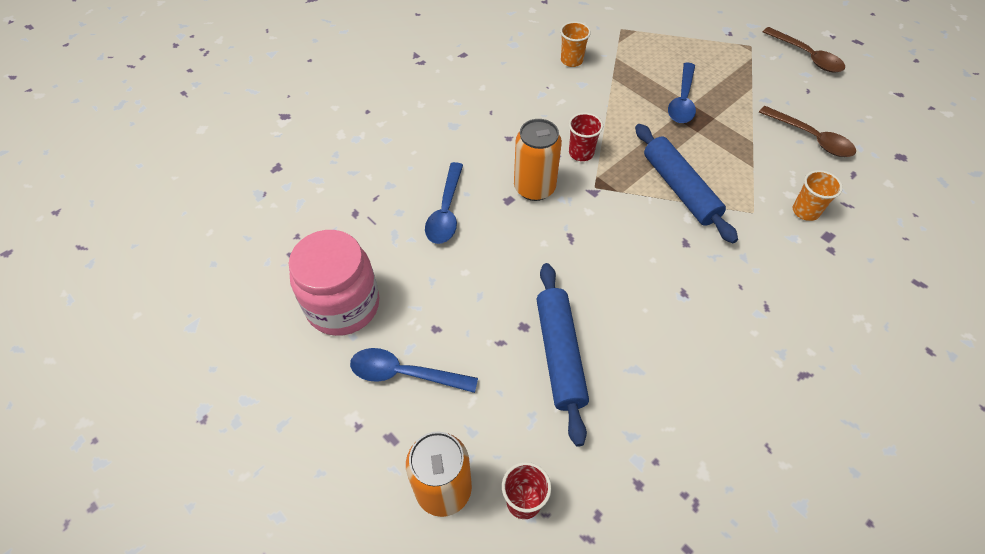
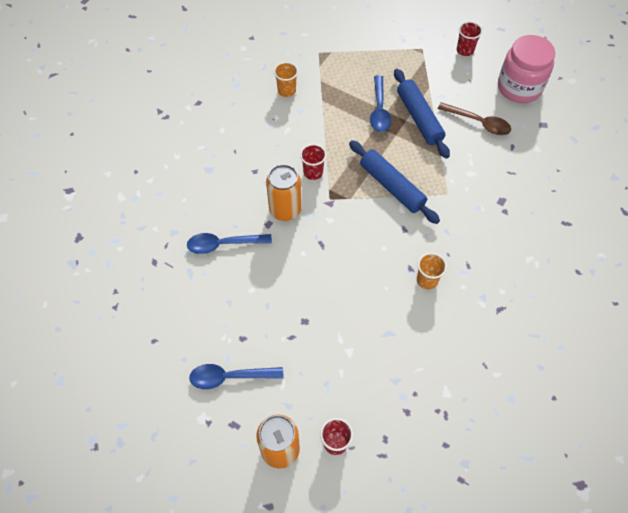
camera: 15 degrees left, 5 degrees up
pink jar [289,230,379,336] -> pink jar moved to [498,35,555,103]
blue spoon [425,162,463,244] -> blue spoon turned 90 degrees clockwise [187,233,272,254]
blue rolling pin [536,263,589,447] -> blue rolling pin moved to [394,69,450,159]
brown spoon [763,27,845,73] -> red cup [457,22,483,56]
orange cup [793,170,843,221] -> orange cup moved to [417,253,447,289]

